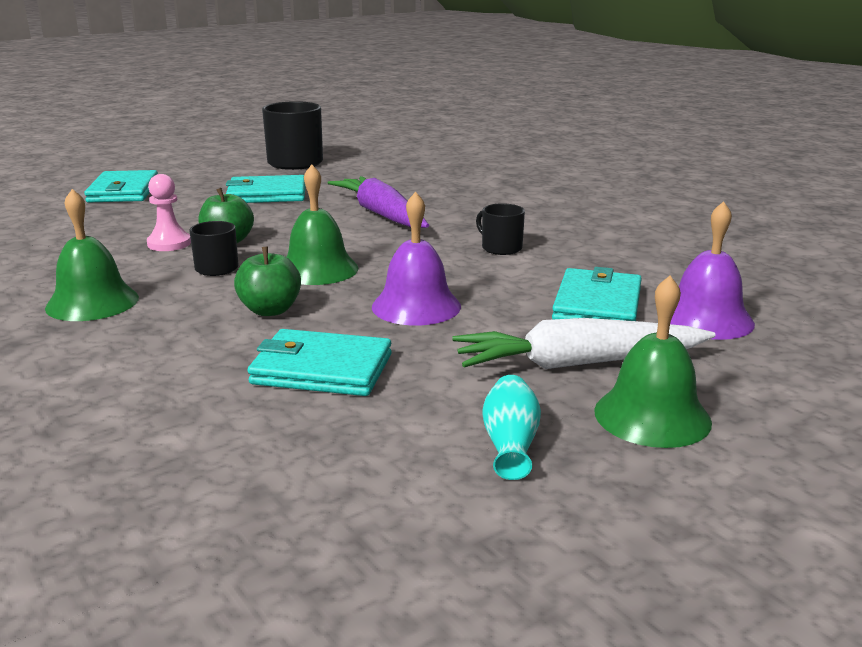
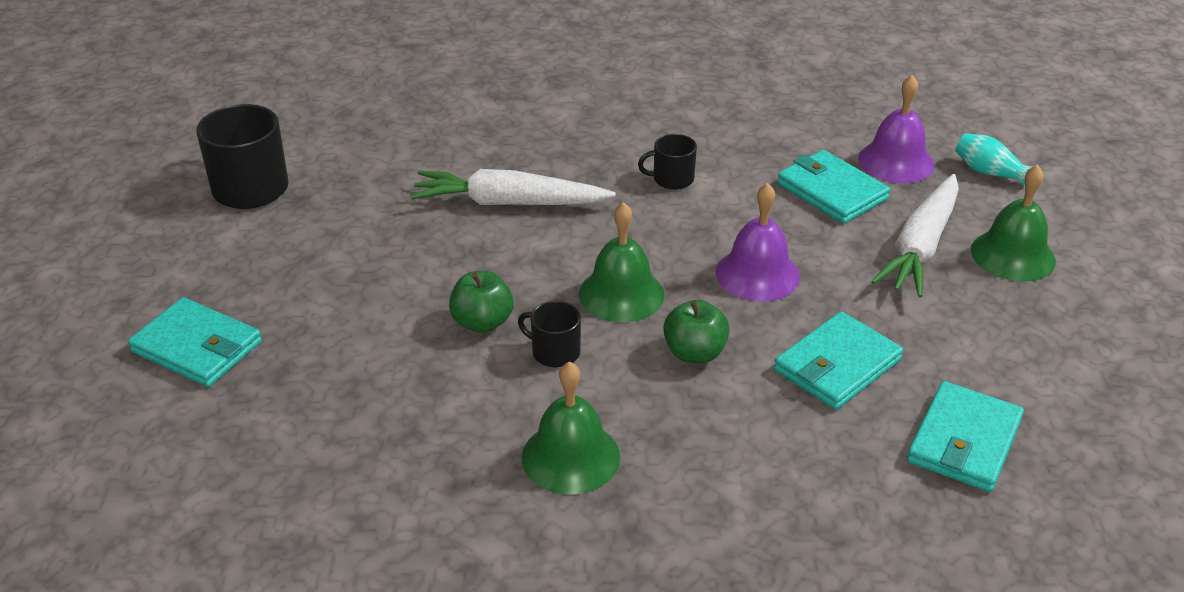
camera: 55 degrees left, 15 degrees up
pink pawn [147,174,191,251] -> none
turquoise wallet [226,175,305,203] -> turquoise wallet moved to [907,381,1024,492]
purple carrot [328,176,429,228] -> white carrot [410,169,616,205]
turquoise vase [482,375,541,480] -> turquoise vase moved to [955,133,1032,187]

